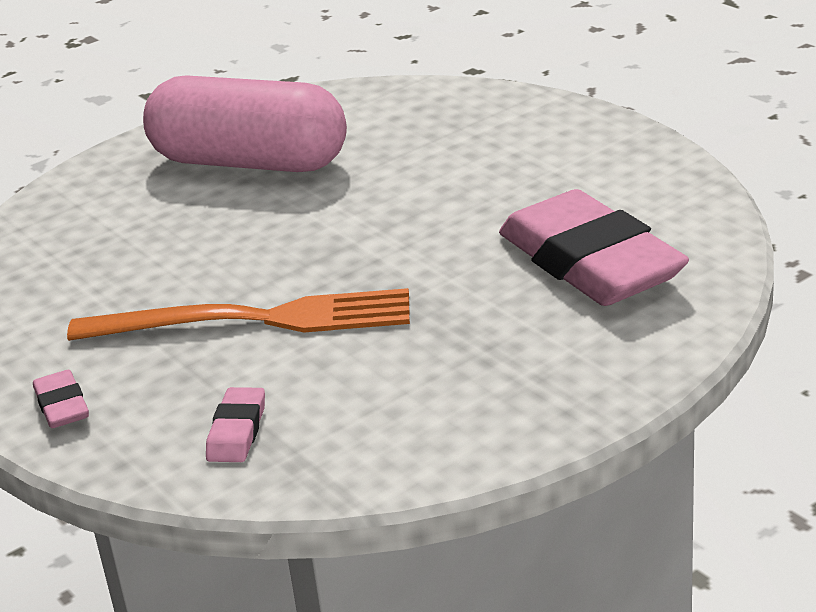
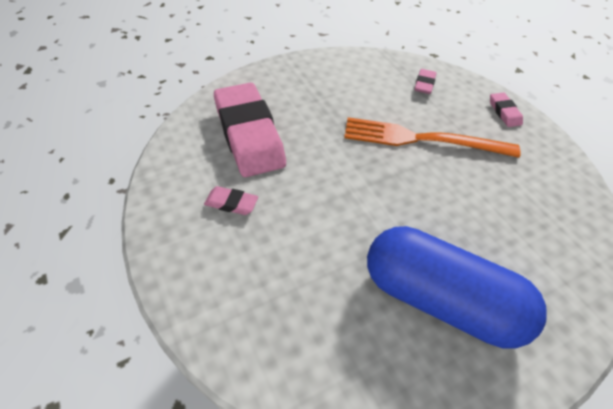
camera: 175 degrees left, 20 degrees up
pink capsule [143,75,347,172] -> blue capsule [367,226,547,349]
none -> pink eraser [204,186,258,215]

